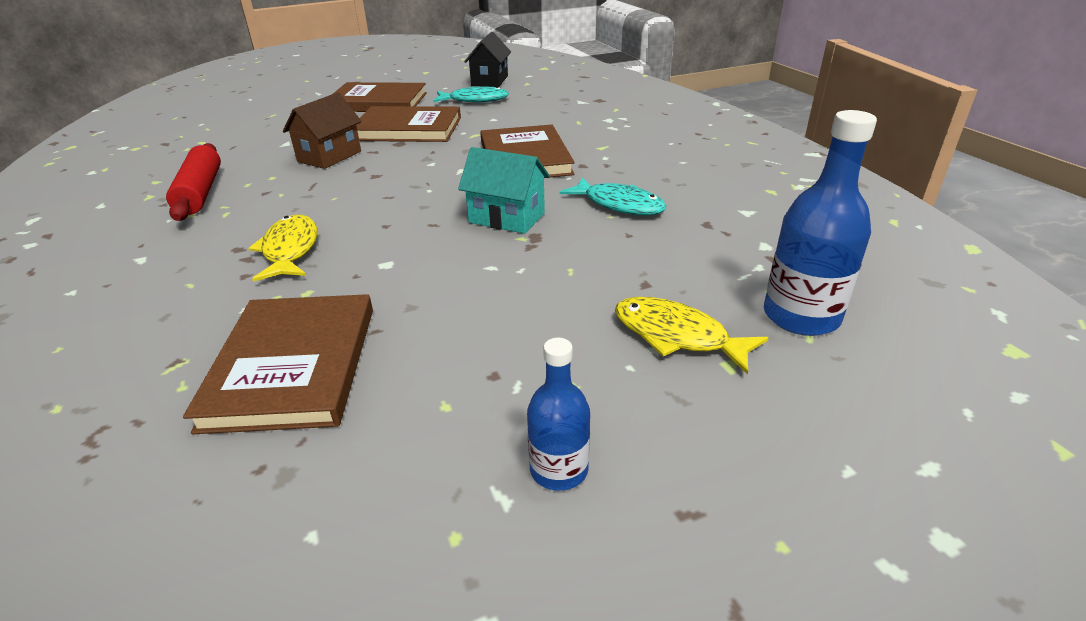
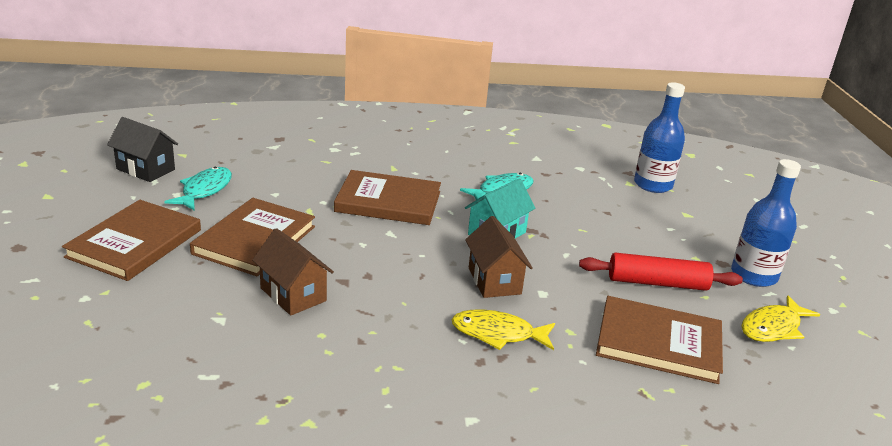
camera: 75 degrees left, 5 degrees down
red rolling pin [166,143,221,221] -> red rolling pin moved to [579,253,743,291]
blue bottle [527,338,590,491] -> blue bottle [731,159,801,287], size x1.68
yellow fish [615,297,768,375] -> yellow fish moved to [741,295,820,342]
none -> brown house [465,216,533,298]

